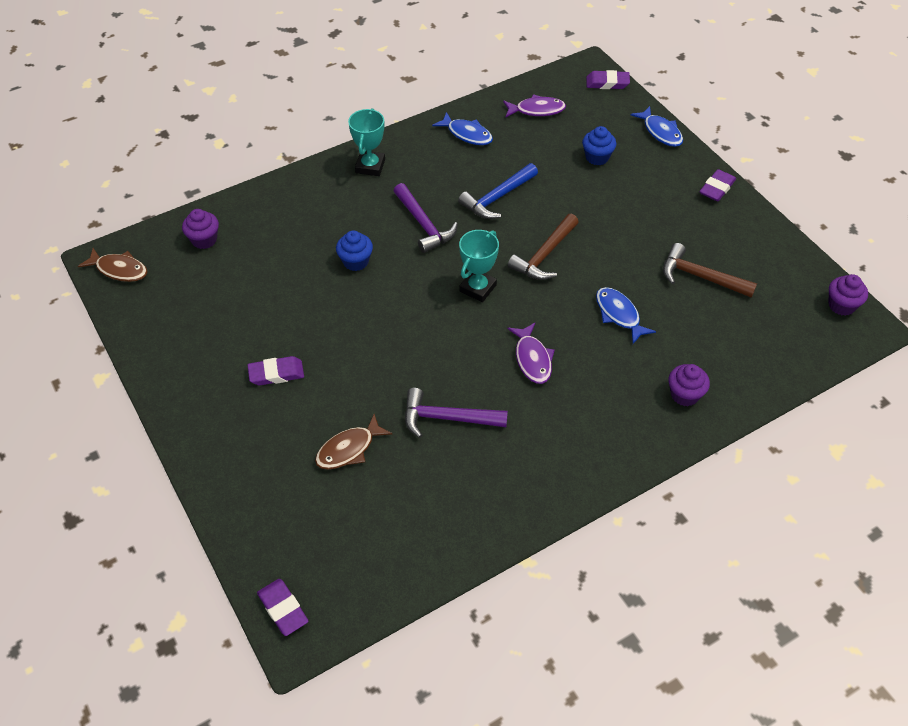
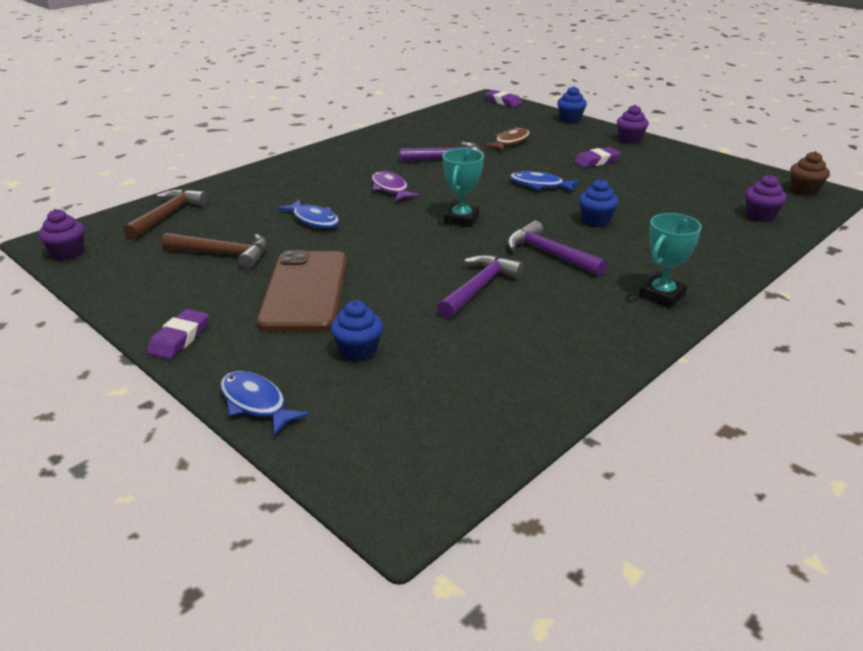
camera: 165 degrees right, 20 degrees down
brown fish [78,248,148,282] -> brown cupcake [790,151,830,196]
turquoise trophy [348,108,385,176] -> turquoise trophy turned 45 degrees clockwise [639,213,702,308]
blue fish [432,112,493,145] -> blue fish moved to [510,171,580,192]
blue hammer [458,163,538,219] -> purple hammer [437,255,524,318]
purple fish [503,94,566,118] -> none
brown hammer [508,214,579,280] -> brown hammer moved to [123,189,208,239]
purple eraser [586,70,630,89] -> none
purple cupcake [668,364,710,406] -> purple cupcake moved to [617,105,649,144]
none -> brown phone [257,250,347,332]
none -> blue cupcake [557,86,587,123]

